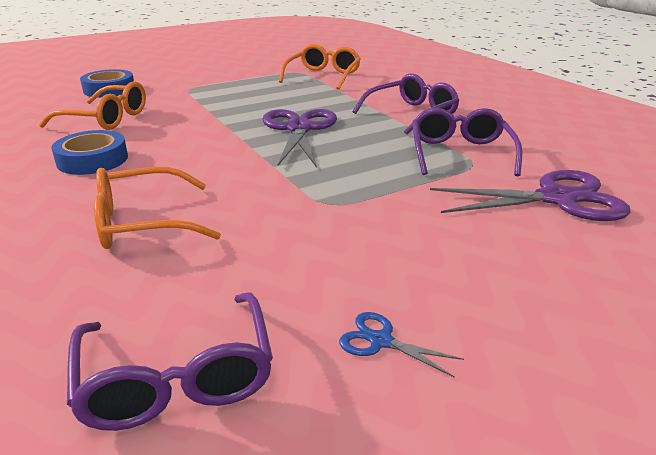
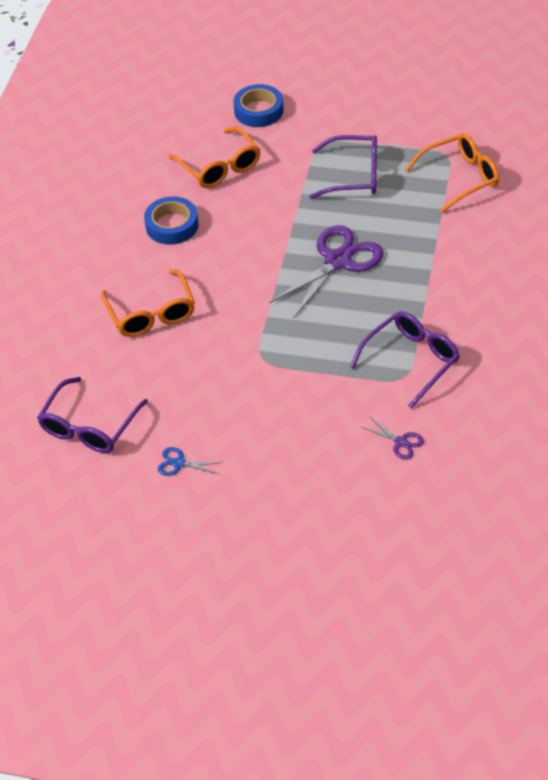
camera: 45 degrees right, 20 degrees up
orange glasses [94,167,221,249] -> orange glasses turned 135 degrees counterclockwise [101,269,195,337]
blue scissors [339,312,464,378] -> blue scissors turned 60 degrees counterclockwise [158,447,223,476]
purple glasses [353,73,459,135] -> purple glasses moved to [309,135,377,199]
purple scissors [430,170,631,221] -> purple scissors [362,417,424,460], size x0.44

